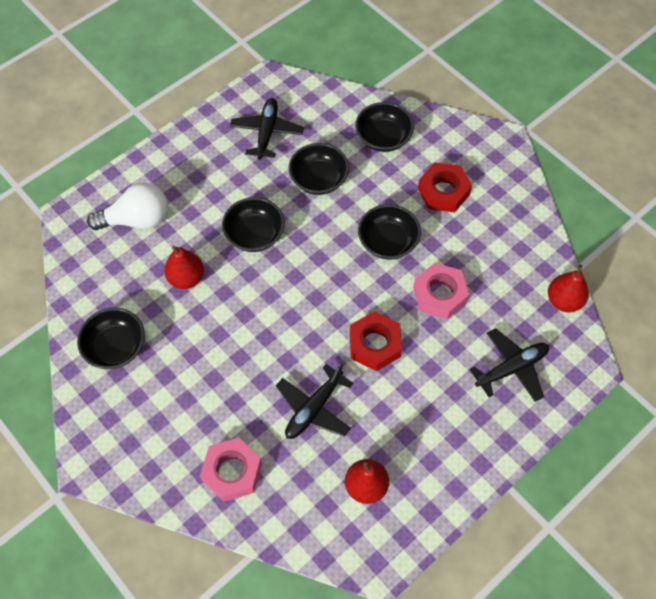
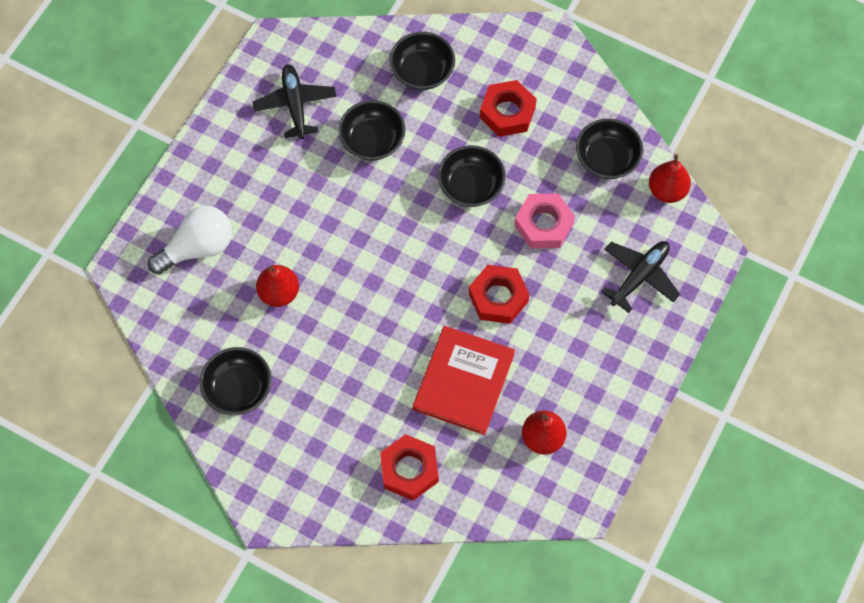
camera: 20 degrees left, 5 degrees up
pink nut [200,438,262,502] -> red nut [380,434,439,500]
black bowl [222,197,285,252] -> black bowl moved to [576,118,643,179]
black plane [276,363,353,439] -> red book [413,326,515,435]

